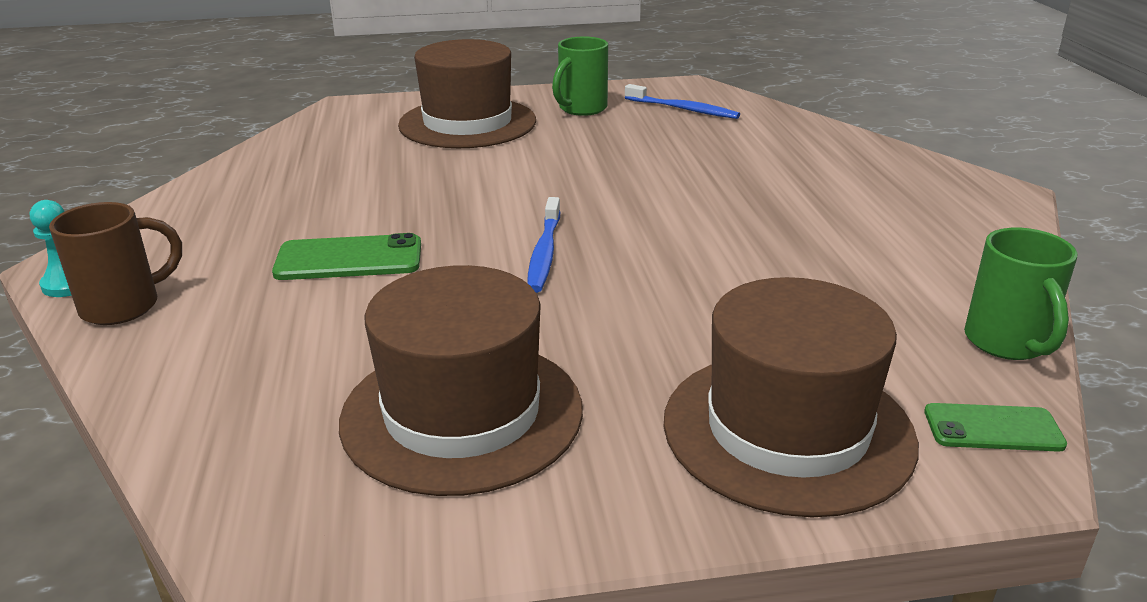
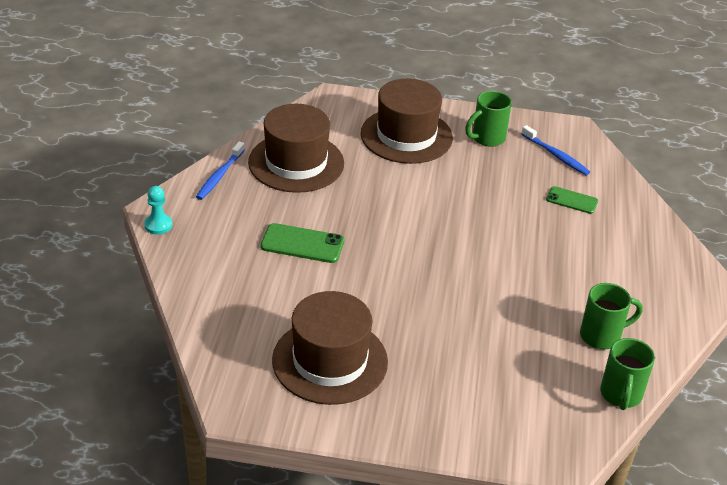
camera: 15 degrees right, 10 degrees up
brown mug [49,202,182,325] -> none
blue toothbrush [527,197,560,293] -> blue toothbrush moved to [196,142,245,200]
brown hat [664,277,919,517] -> brown hat moved to [248,104,344,193]
green phone [924,403,1067,452] -> green phone moved to [546,186,598,214]
none -> green mug [580,283,643,349]

